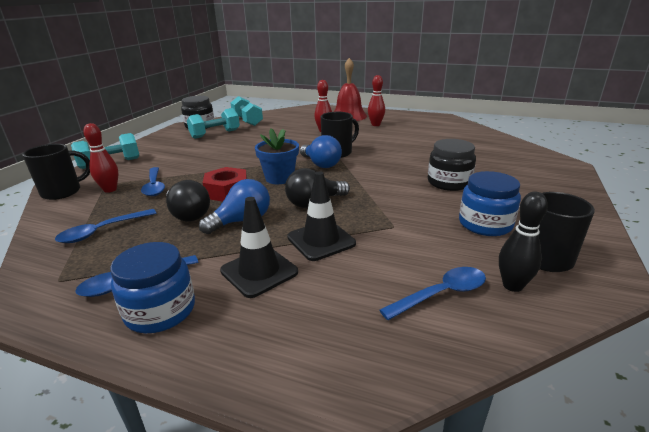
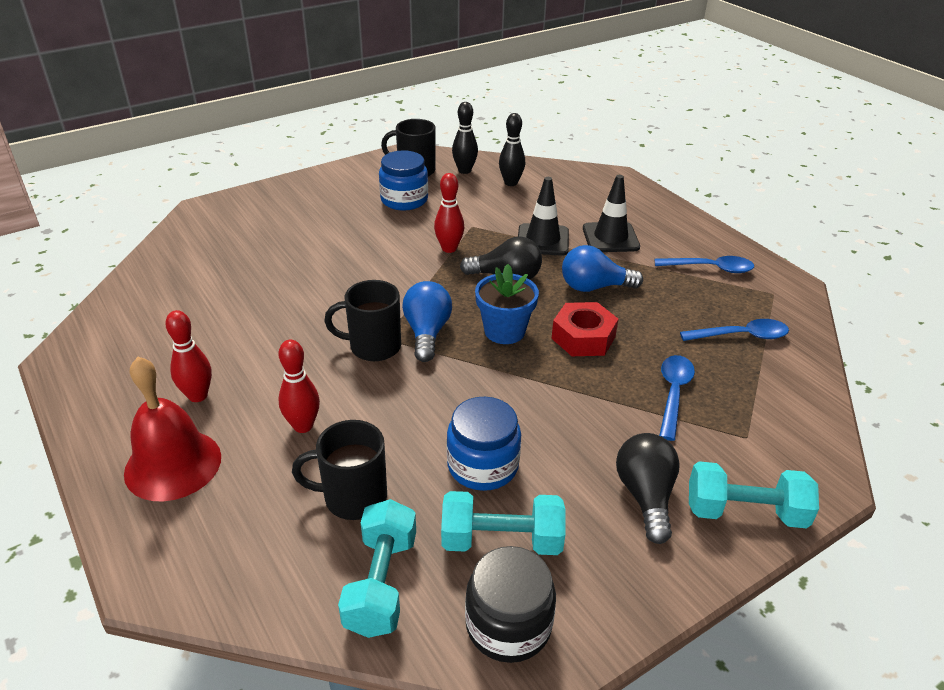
camera: 145 degrees left, 10 degrees up
black mug [22,144,90,200] -> black mug moved to [292,420,387,520]
red bowling pin [83,123,118,193] -> red bowling pin moved to [434,173,464,253]
blue jar [110,242,195,333] -> blue jar moved to [447,397,521,491]
black light bulb [166,180,210,222] -> black light bulb moved to [616,433,680,544]
blue spoon [380,267,486,320] -> black bowling pin [499,113,525,186]
black jar [428,139,476,191] -> none

